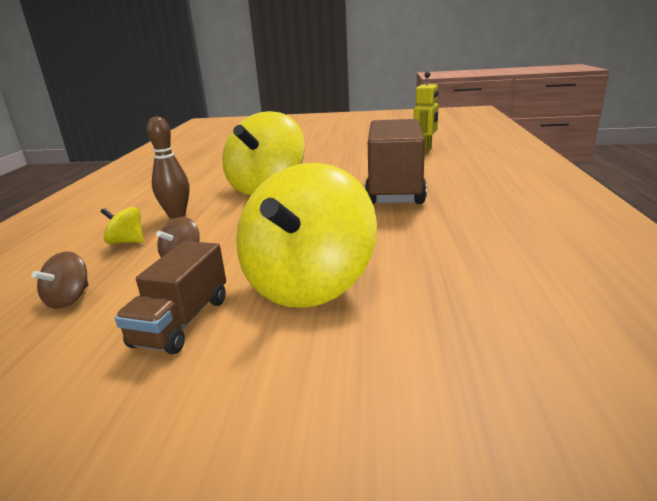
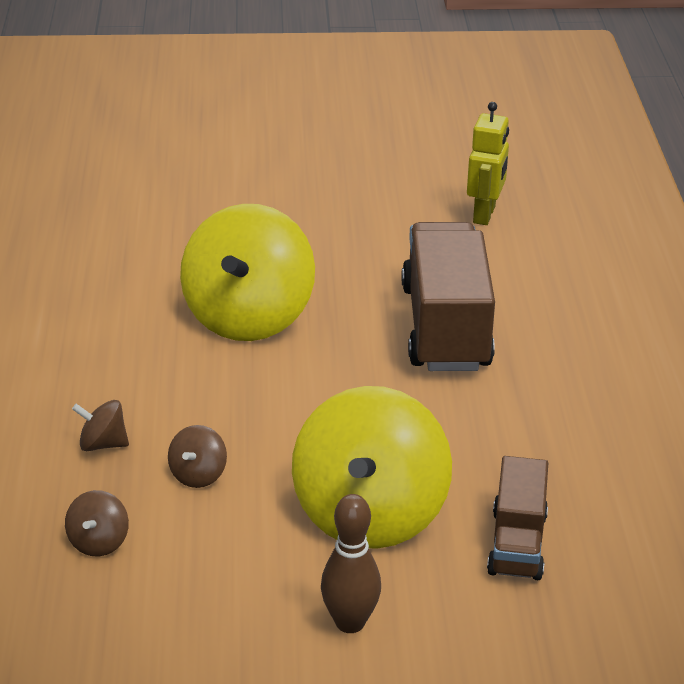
camera: 10 degrees left, 10 degrees up
yellow spinning top [100,207,144,244] -> brown spinning top [72,400,129,451]
brown truck [115,241,226,355] -> brown truck moved to [487,456,548,580]
brown bowling pin [147,116,190,218] -> brown bowling pin moved to [321,494,381,633]

